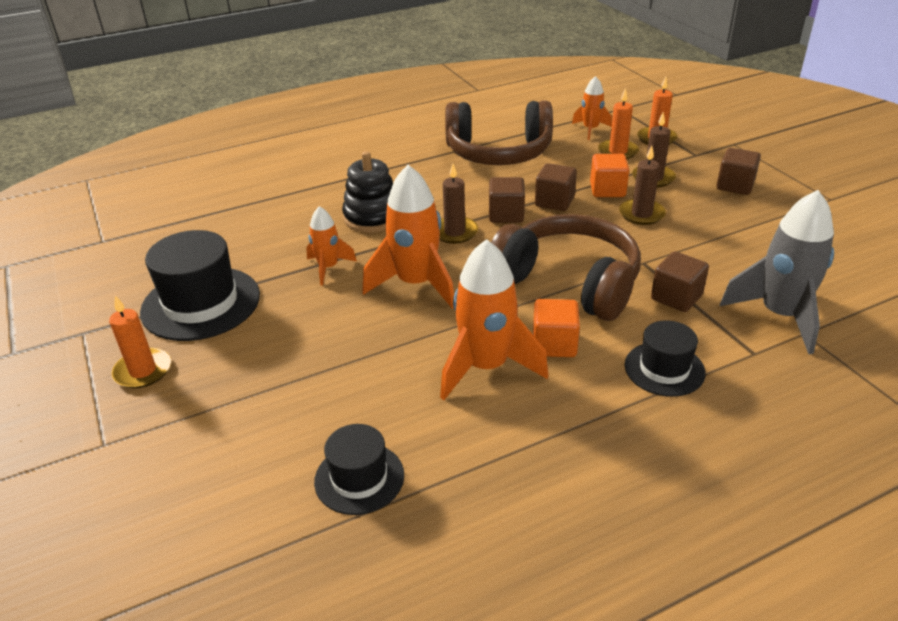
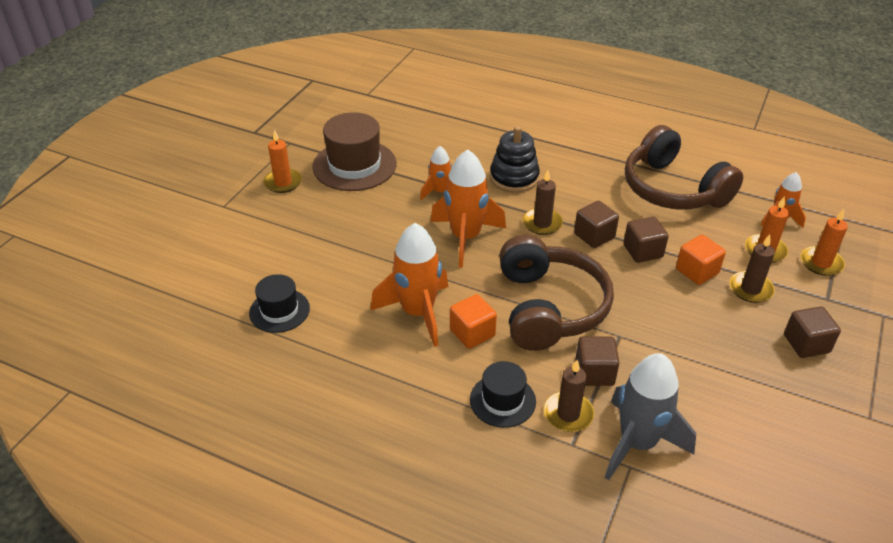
camera: 50 degrees right, 5 degrees up
black hat [140,230,260,341] -> brown hat [312,112,396,191]
brown candle [619,145,666,225] -> brown candle moved to [544,360,594,432]

